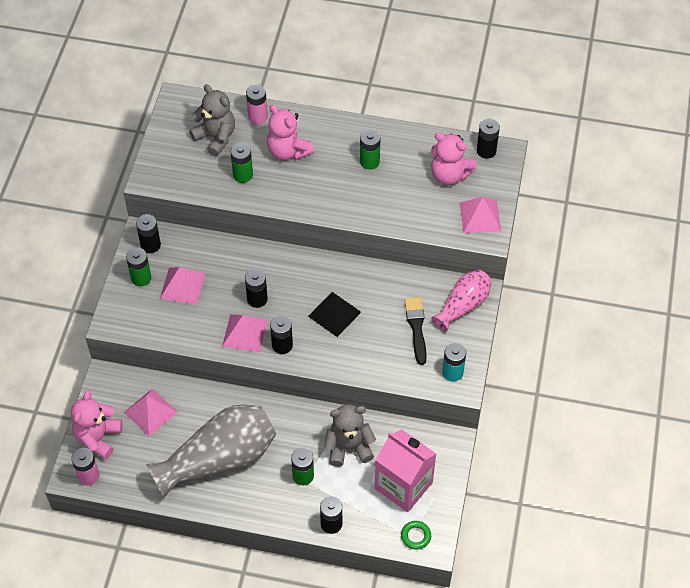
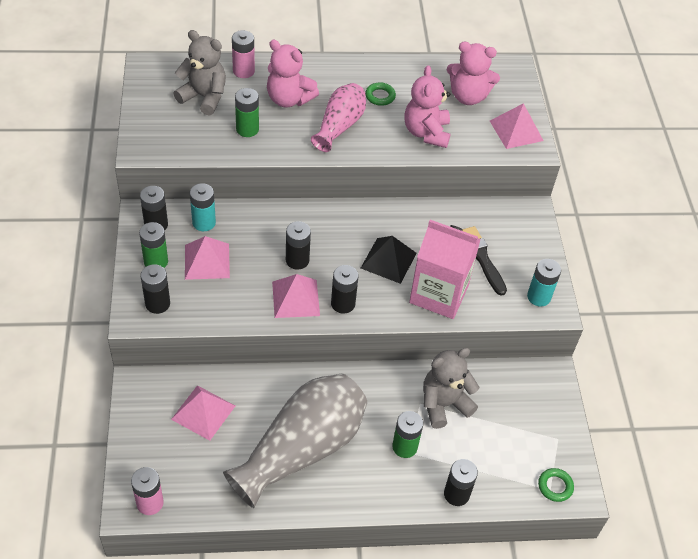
camera: 20 degrees left, 5 degrees down
pink teddy bear [71,390,122,459] -> pink teddy bear moved to [404,65,451,148]
green battery [360,129,381,170] -> green ring [365,82,396,106]
pink carton [375,430,436,512] -> pink carton moved to [409,220,481,319]
pink vase [431,270,492,332] -> pink vase moved to [311,83,366,152]
black battery [477,119,500,159] -> black battery moved to [141,264,170,314]
none -> turquoise battery [190,183,216,231]

